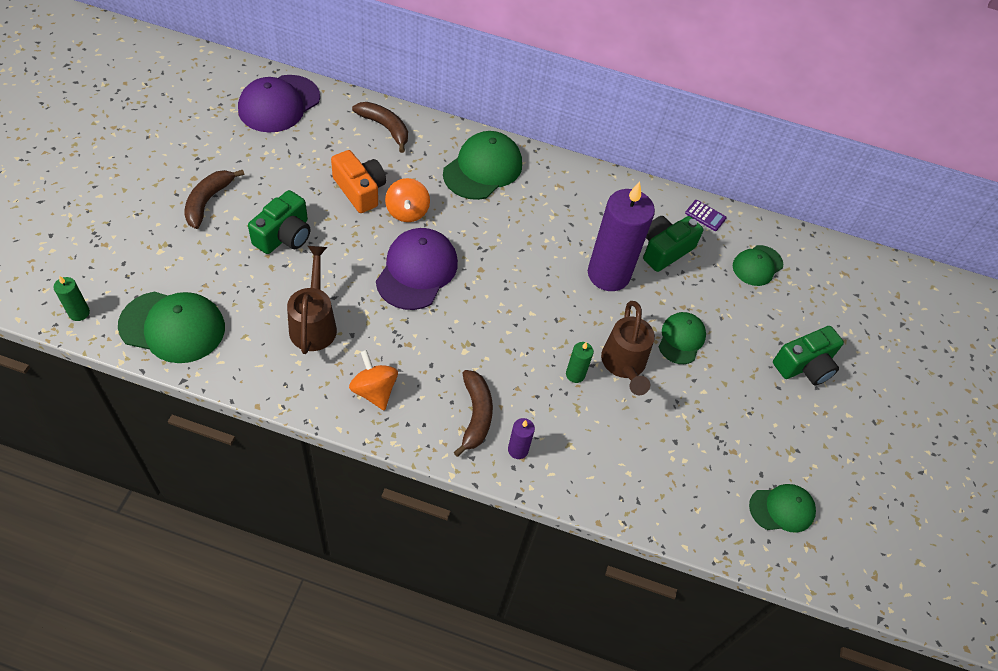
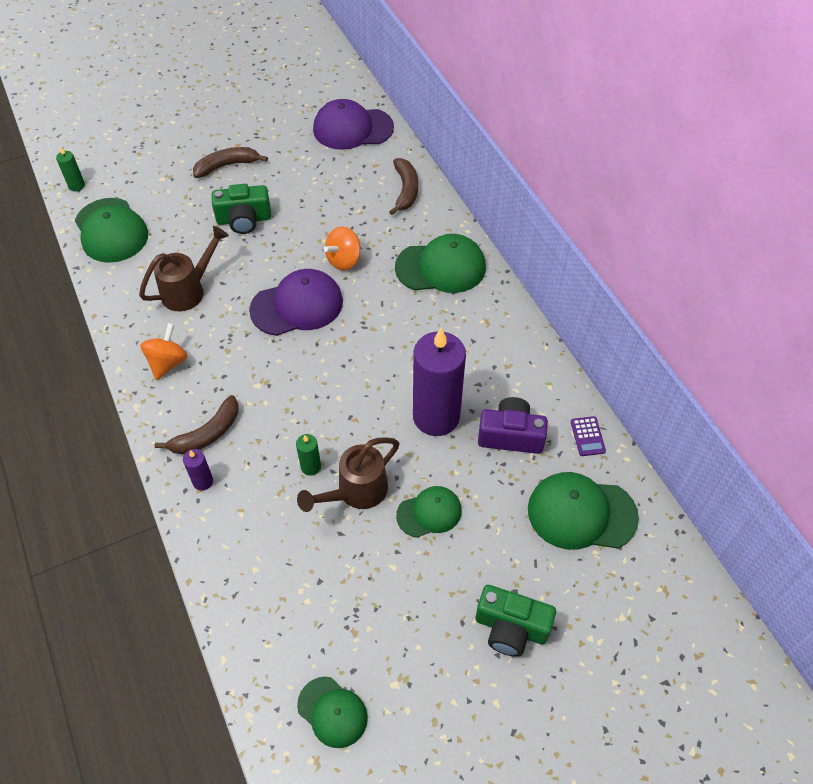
camera: 55 degrees right, 0 degrees up
orange camera [331,150,386,213] -> none
green camera [643,216,704,272] -> purple camera [478,397,548,454]
green cap [733,245,783,286] -> green cap [528,472,639,550], size x1.64

